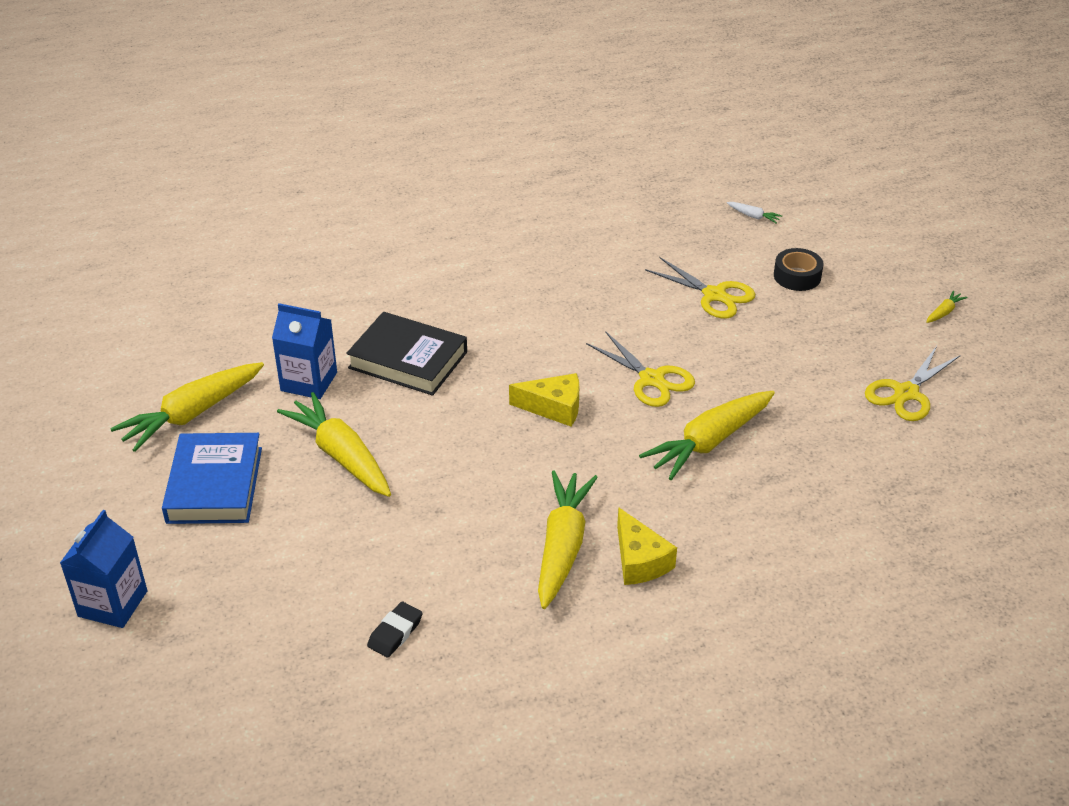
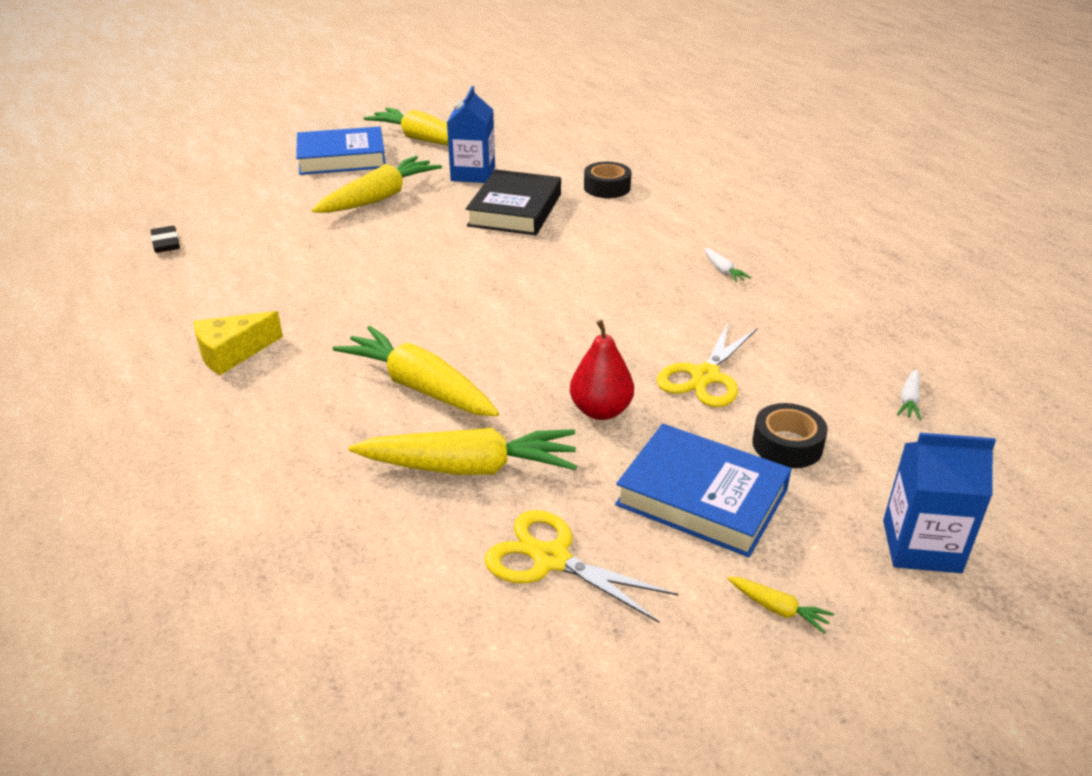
camera: 80 degrees right, 5 degrees down
blue carton [60,510,147,628] -> blue carton moved to [883,433,996,573]
black eraser [367,601,423,658] -> black eraser turned 45 degrees clockwise [151,226,180,253]
yellow cheese [509,373,579,427] -> none
yellow carrot [538,470,598,609] -> yellow carrot moved to [348,428,577,475]
yellow scissors [586,331,695,407] -> none
none -> red pear [570,320,634,420]
none -> black tape [584,162,631,198]
none -> blue book [615,424,792,557]
none -> white carrot [704,248,751,282]

